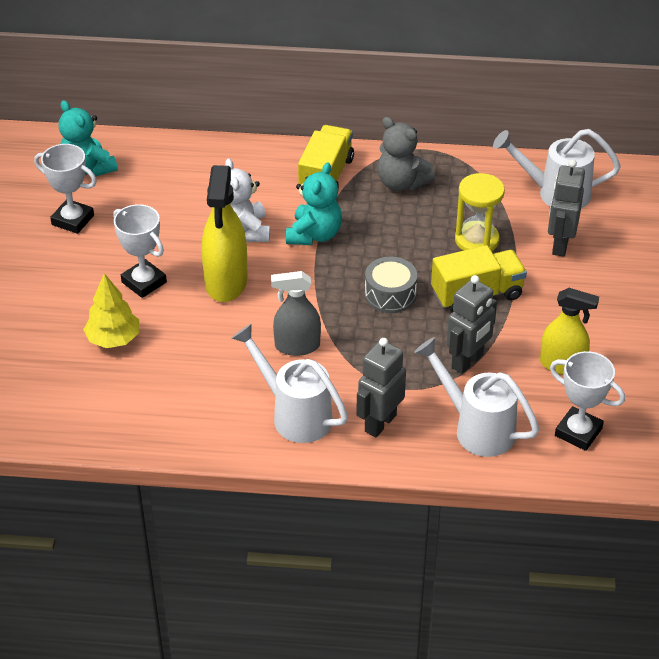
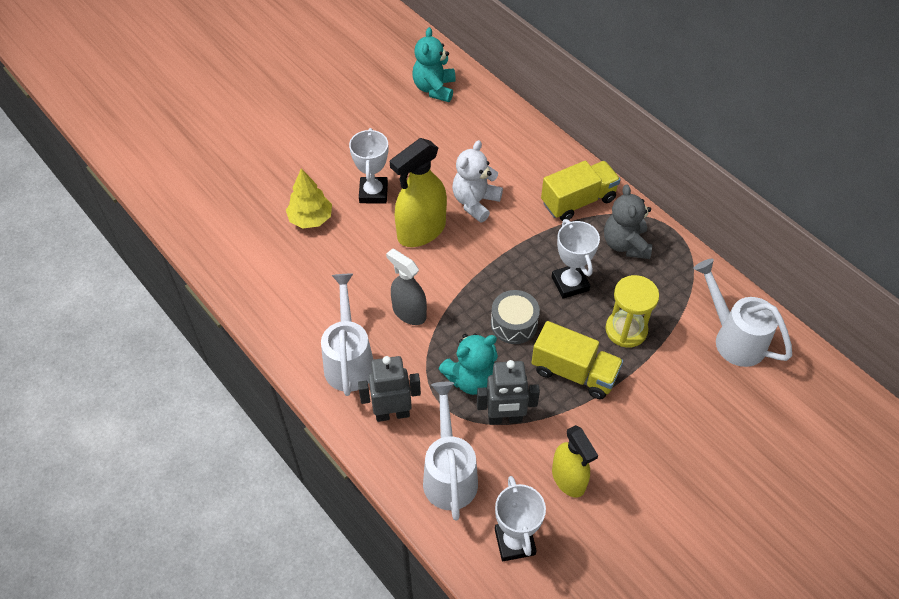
camera: 45 degrees right, 10 degrees up
white trophy [34,144,97,234] -> white trophy moved to [552,219,600,299]
turquoise teddy bear [286,162,342,245] -> turquoise teddy bear moved to [439,333,498,395]
grey robot [548,160,585,257] -> none

